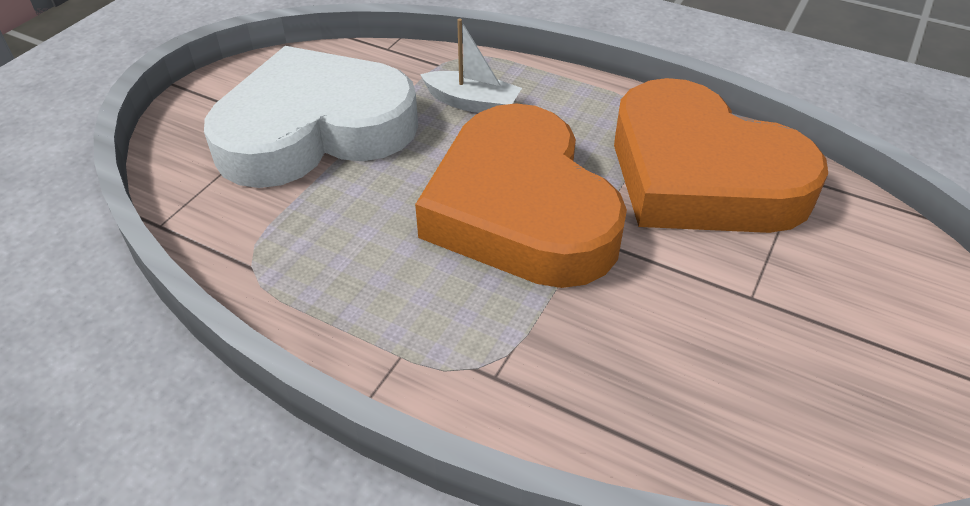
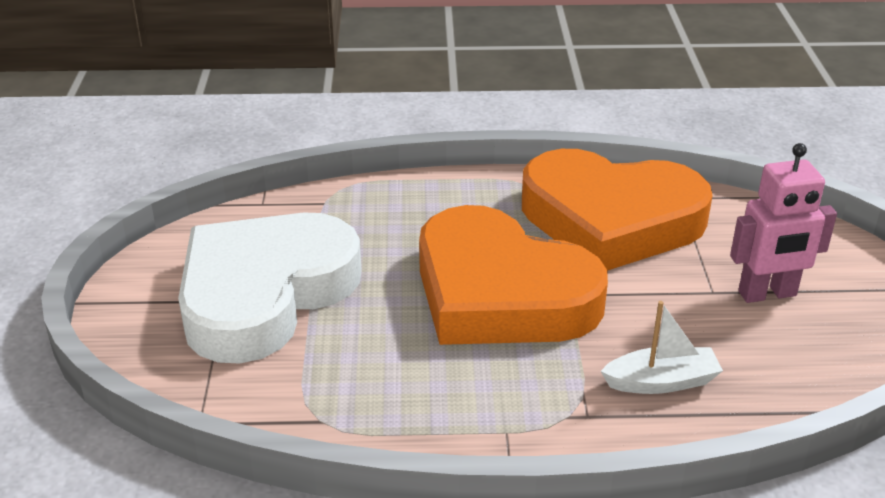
camera: 30 degrees left, 10 degrees down
white boat [420,19,522,113] -> white boat moved to [601,301,723,394]
none -> pink robot [730,143,837,303]

